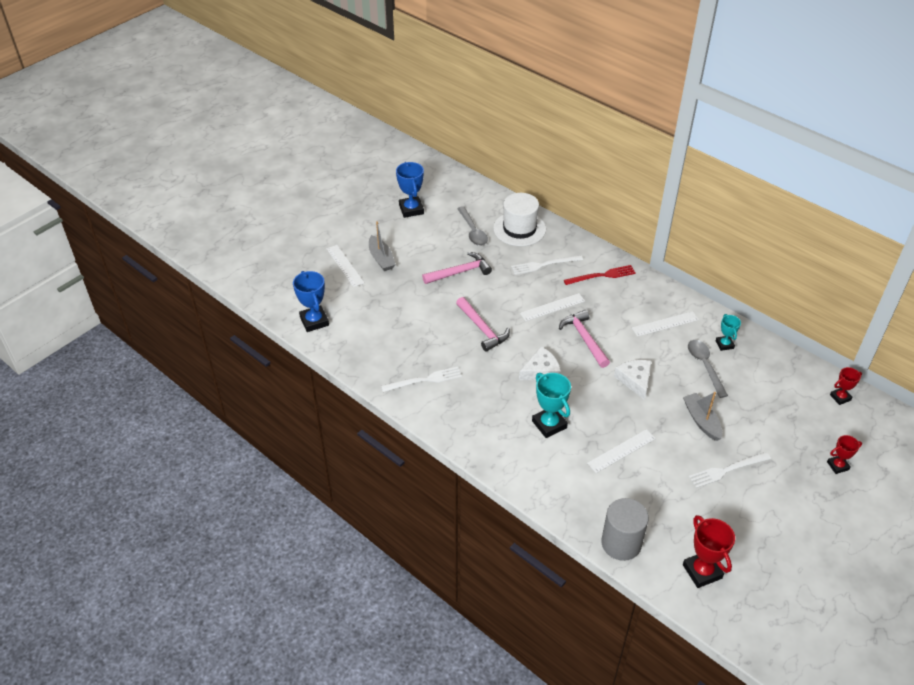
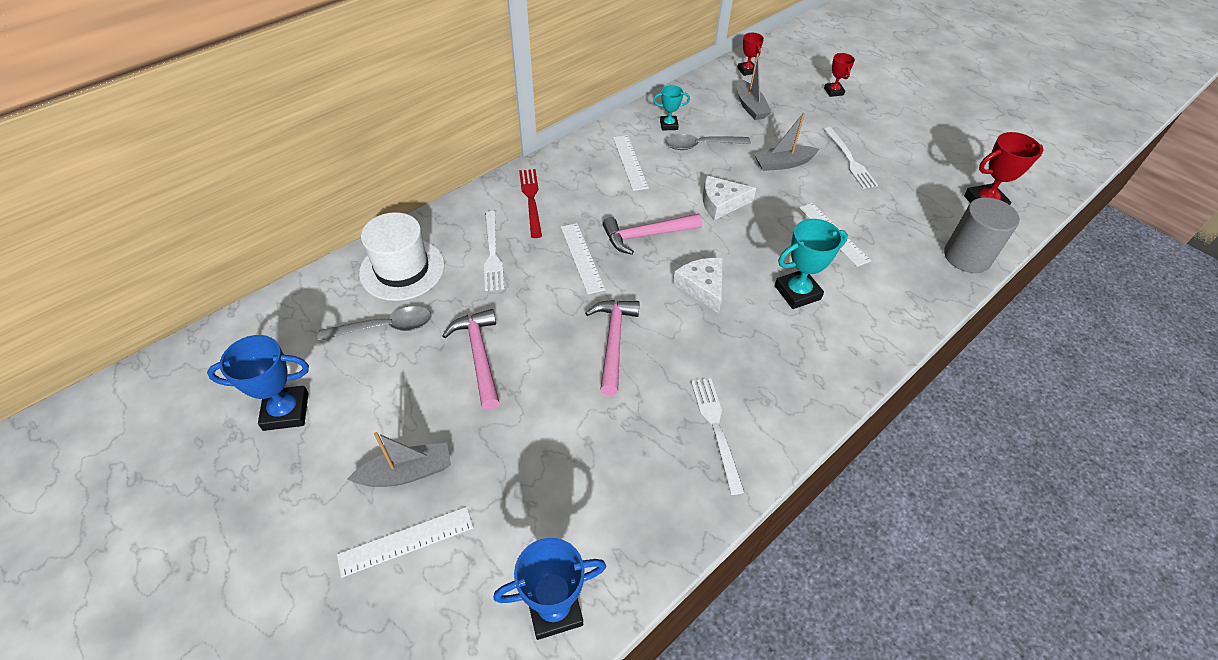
camera: 85 degrees left, 5 degrees up
pink hammer [456,297,510,352] -> pink hammer turned 60 degrees counterclockwise [585,300,640,395]
none -> grey boat [737,53,772,120]

